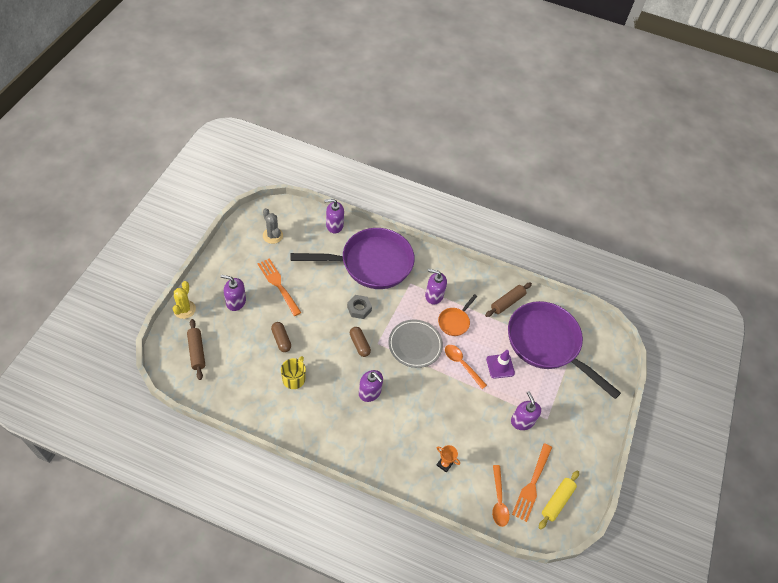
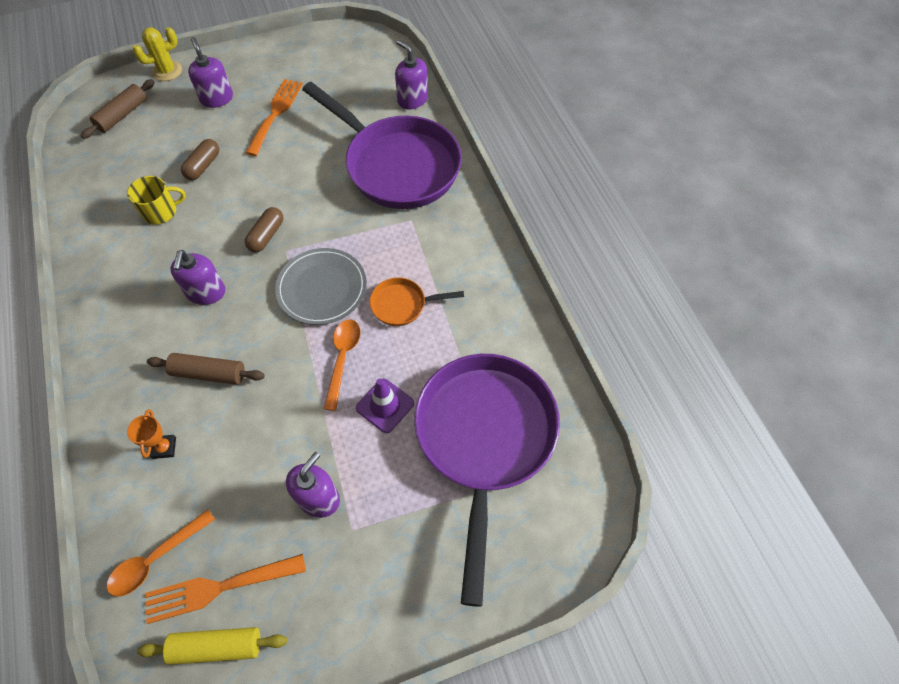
camera: 55 degrees right, 5 degrees up
grey cactus [263,208,283,244] -> none
grey nut [347,295,372,319] -> none
purple soap dispenser [425,269,447,304] -> none
brown rolling pin [485,282,532,317] -> brown rolling pin moved to [147,353,265,385]

